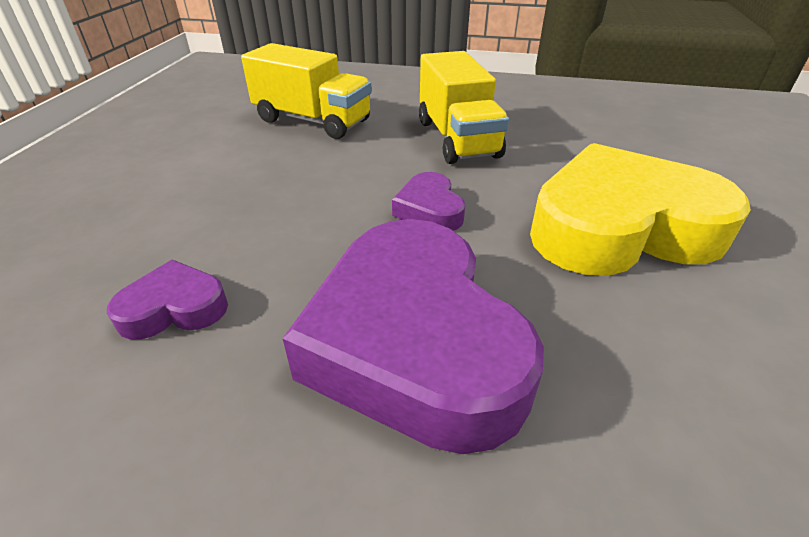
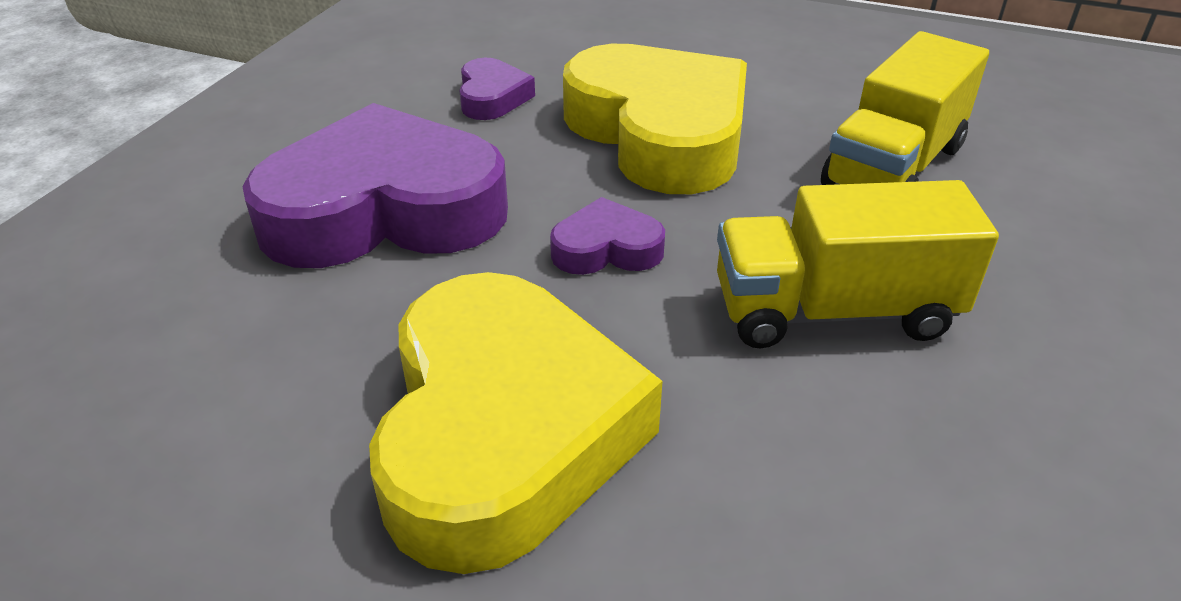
camera: 100 degrees right, 0 degrees up
none -> yellow heart [563,44,747,194]

